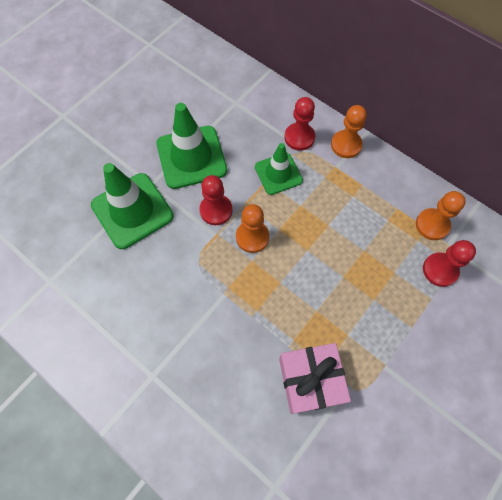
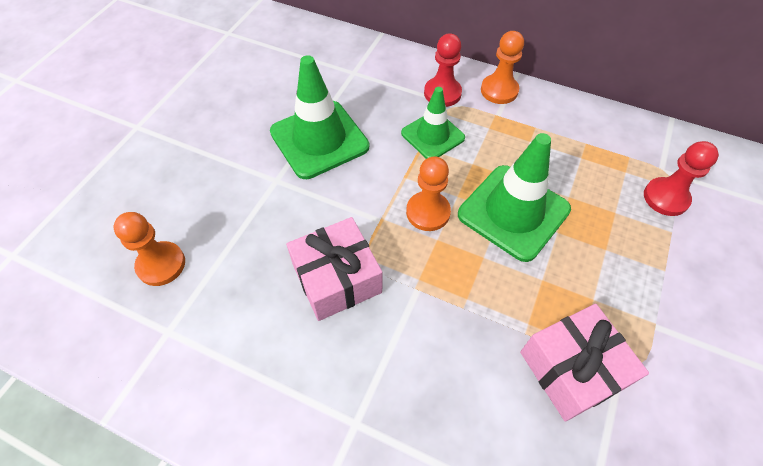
camera: 15 degrees left, 10 degrees down
green traffic cone [91,163,174,249] -> green traffic cone moved to [458,133,571,262]
red pawn [199,175,233,225] -> none
orange pawn [416,191,466,240] -> orange pawn moved to [114,212,185,286]
none -> pink gift [286,217,382,321]

